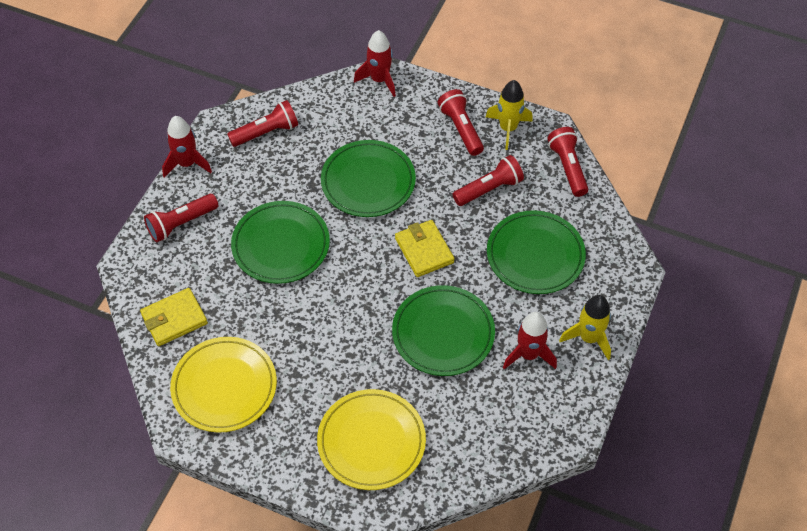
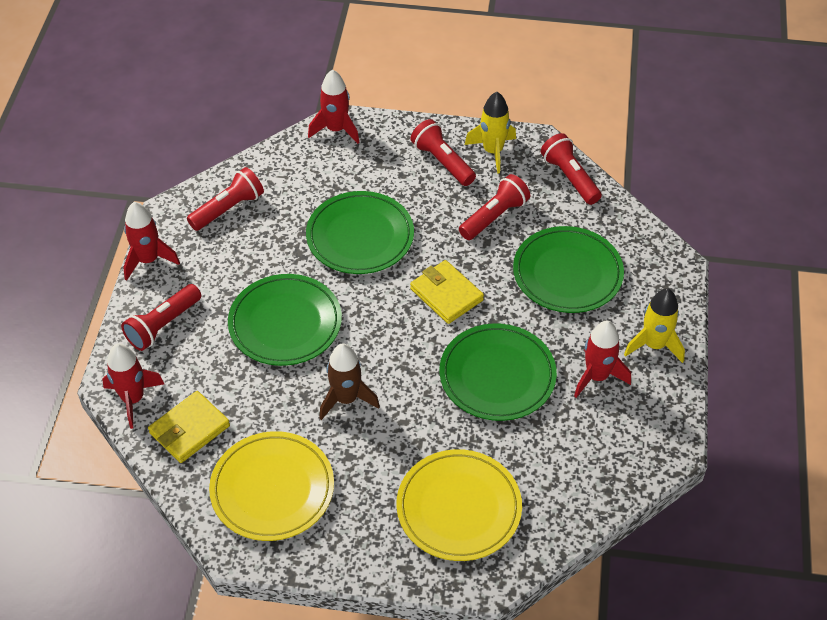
camera: 15 degrees left, 5 degrees down
none -> red rocket [102,343,164,429]
none -> brown rocket [319,343,380,420]

